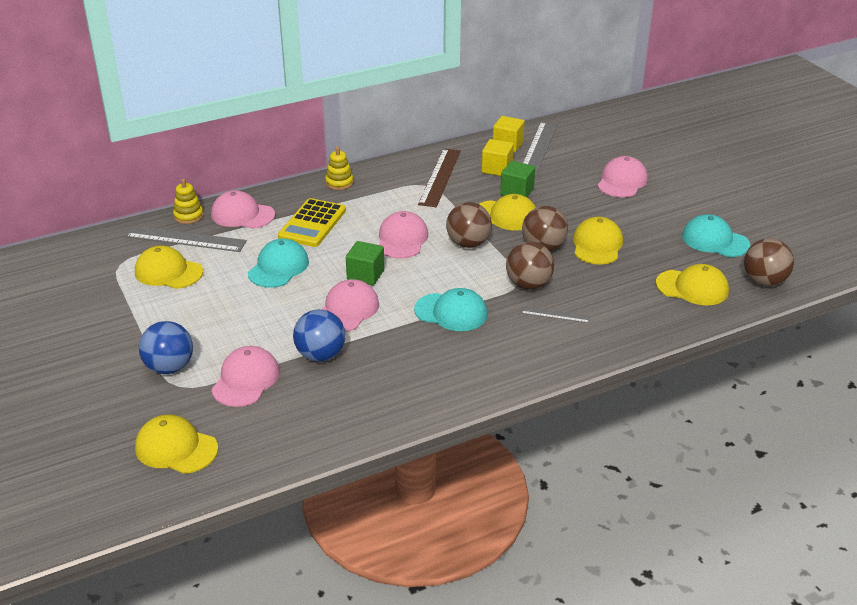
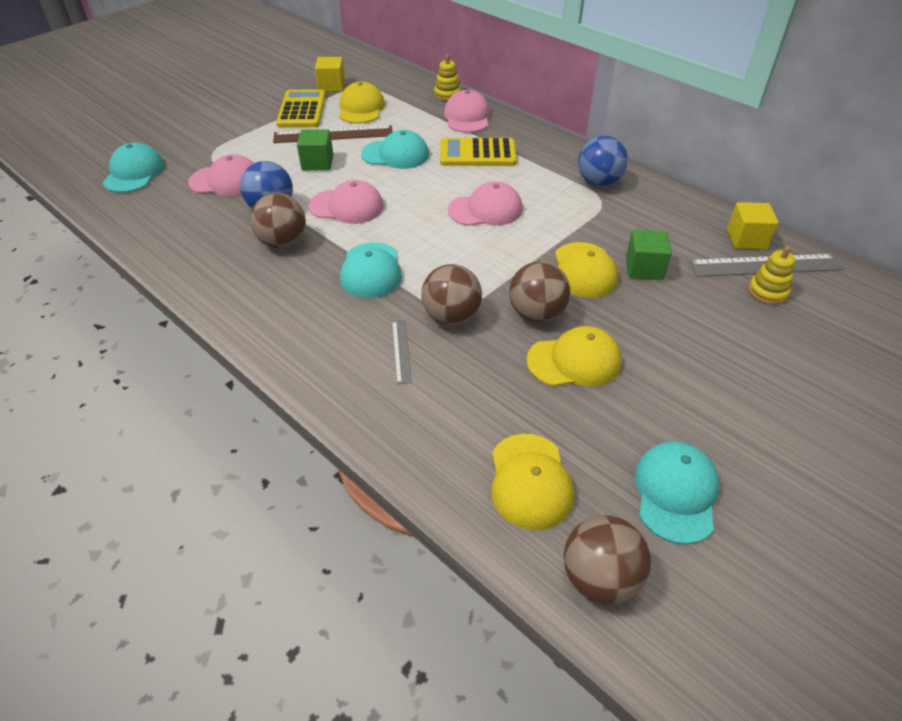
camera: 70 degrees right, 10 degrees up
grey ruler [125,226,247,252] -> none
yellow cap [135,414,218,474] -> turquoise cap [102,143,164,193]
blue ball [139,321,193,374] -> blue ball moved to [578,136,628,186]
yellow stacking toy [325,146,354,190] -> yellow stacking toy moved to [748,246,795,305]
green cube [346,241,384,285] -> green cube moved to [297,129,333,170]
brown ruler [418,149,461,207] -> brown ruler moved to [273,125,393,143]
brown ball [446,202,492,248] -> brown ball moved to [250,193,306,248]
yellow cube [482,139,514,176] -> yellow cube moved to [315,57,345,92]
pink cap [597,156,648,197] -> none
none -> yellow calculator [276,89,326,128]

